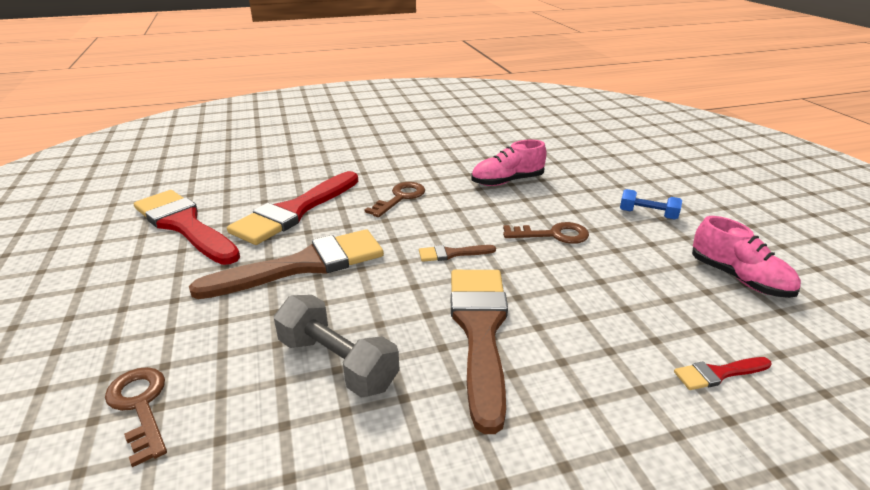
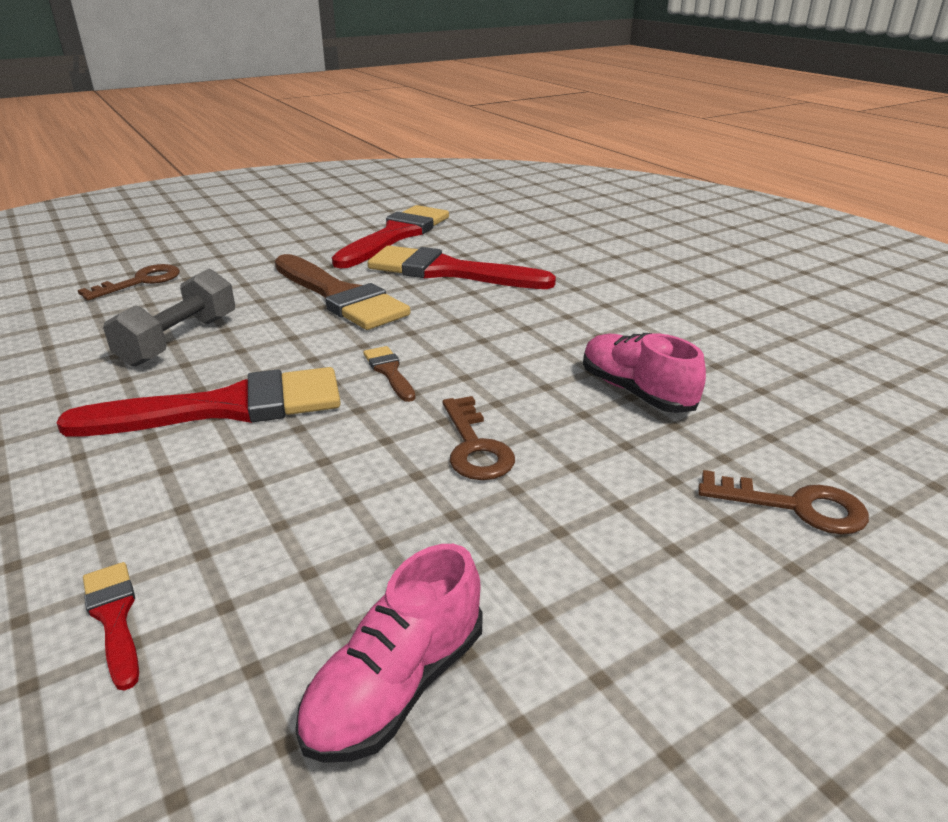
camera: 75 degrees right, 0 degrees up
brown key [365,182,425,217] -> brown key moved to [698,470,869,534]
brown brush [451,270,508,434] -> red brush [57,367,341,437]
blue dumbbell [620,189,682,220] -> none

